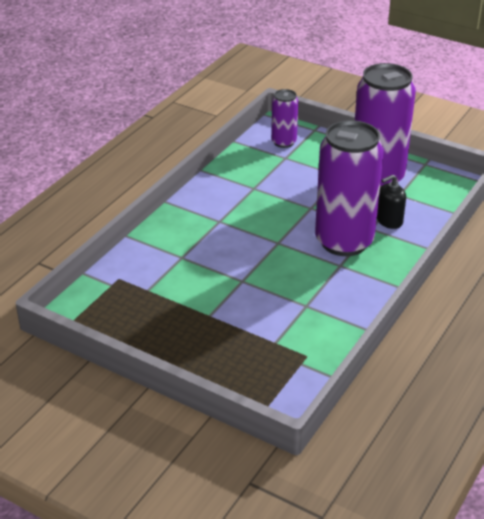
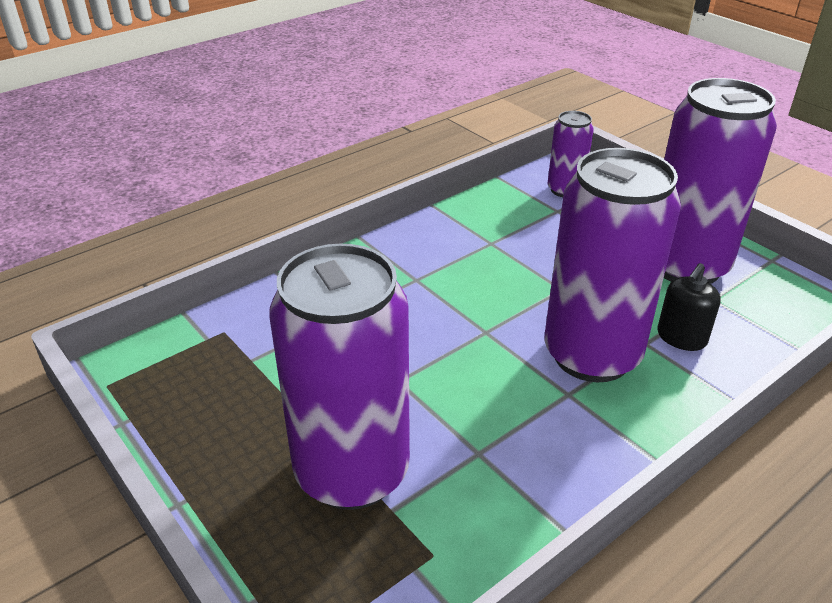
camera: 20 degrees right, 0 degrees up
black soap dispenser [377,175,406,229] -> black soap dispenser turned 45 degrees counterclockwise [657,263,721,351]
none -> purple can [269,244,410,510]

